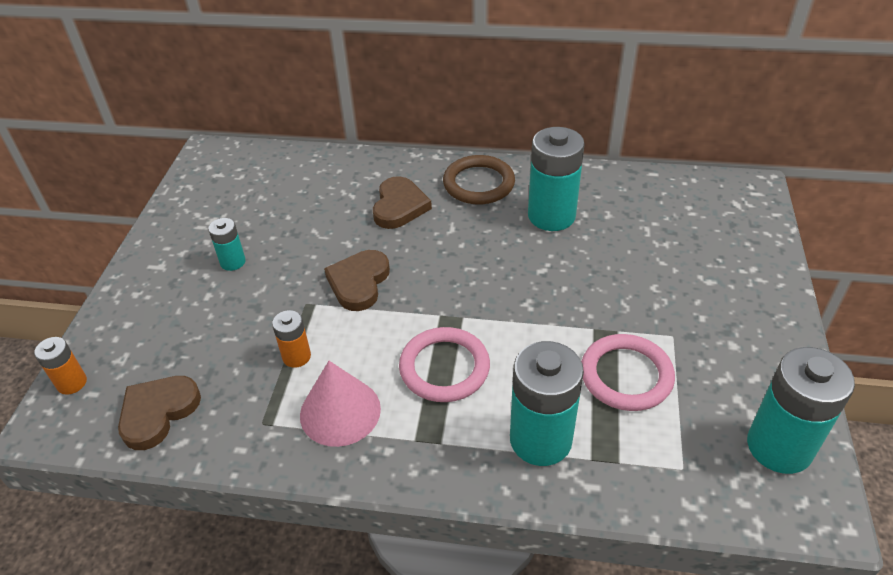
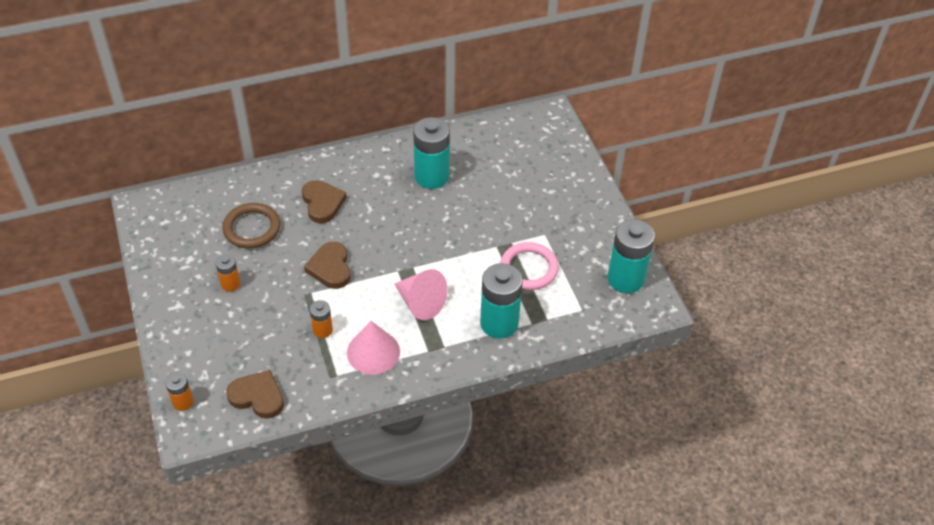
camera: 30 degrees left, 5 degrees up
brown heart [118,376,201,450] -> brown heart turned 105 degrees clockwise [226,370,284,419]
turquoise battery [208,218,246,271] -> orange battery [215,254,240,292]
pink ring [399,327,490,402] -> pink cone [395,269,448,320]
brown ring [443,155,515,205] -> brown ring moved to [222,203,280,249]

